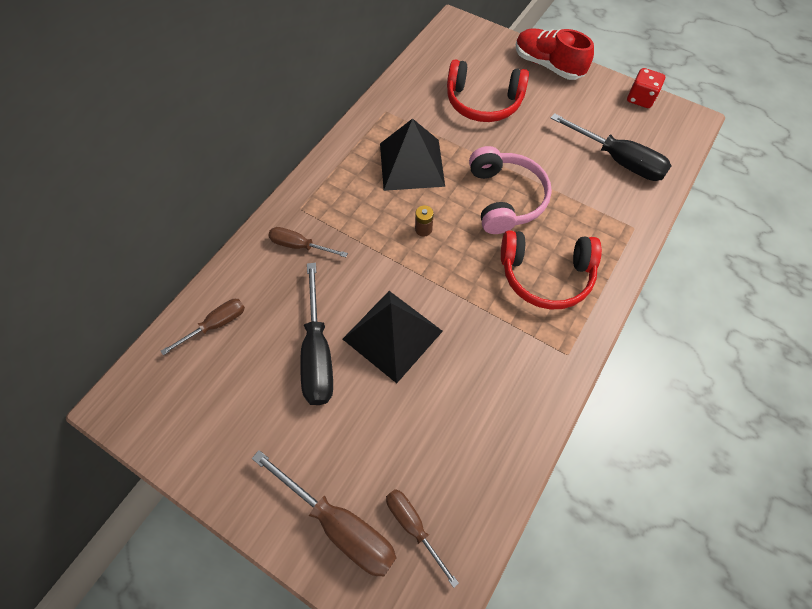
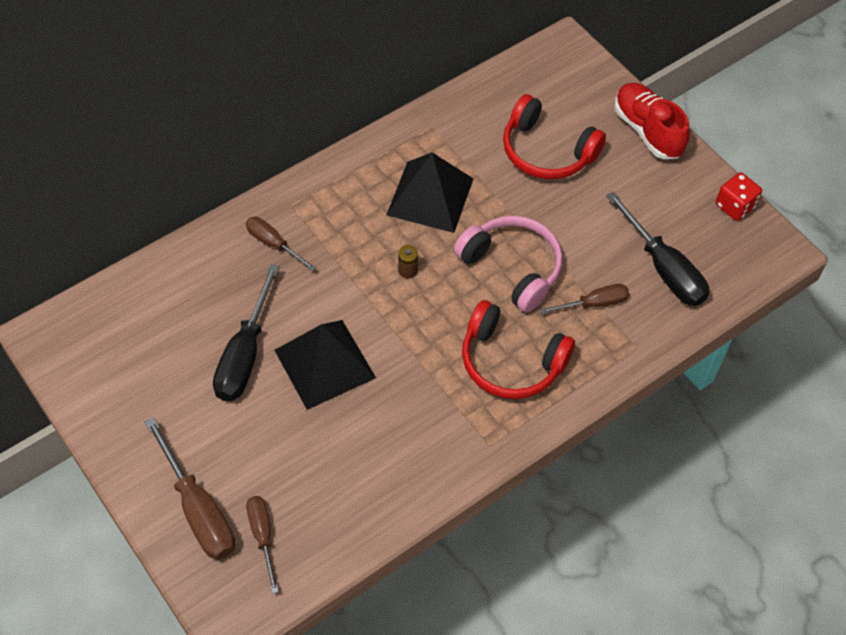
camera: 20 degrees right, 5 degrees down
brown screwdriver [161,299,245,355] -> brown screwdriver moved to [540,284,629,314]
pink headphones [469,146,552,234] -> pink headphones turned 60 degrees counterclockwise [454,216,563,313]

